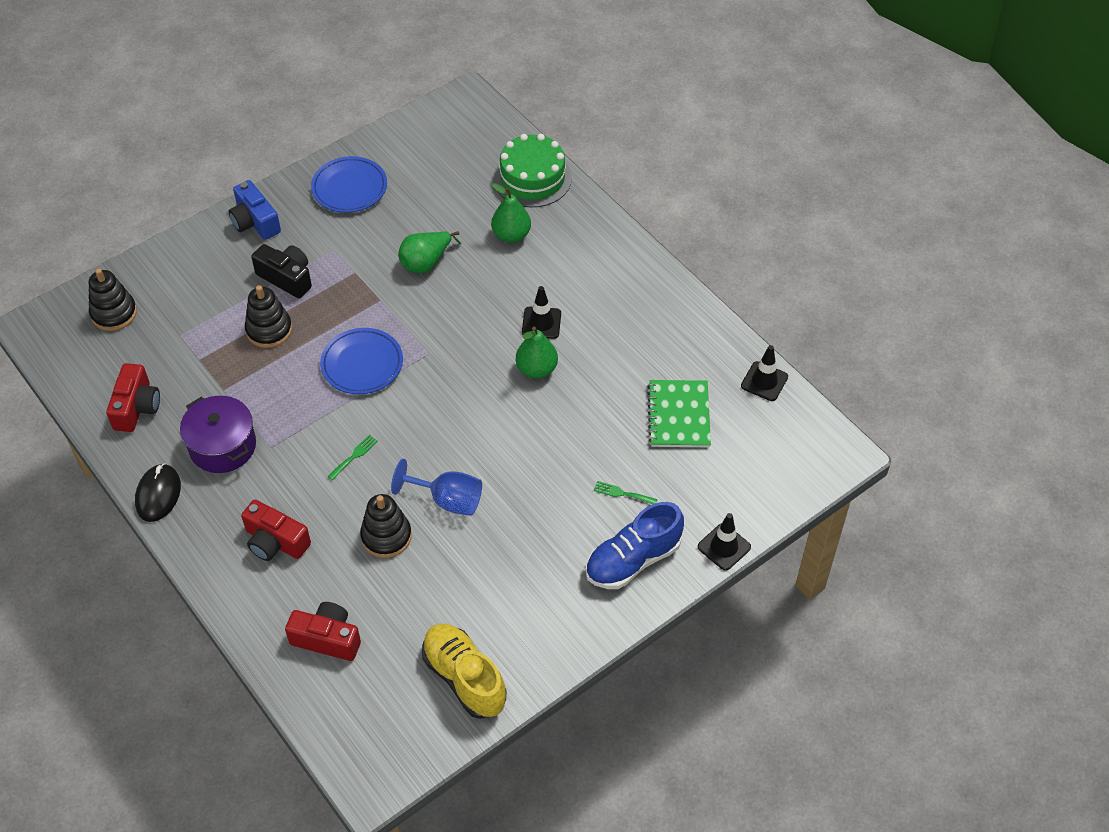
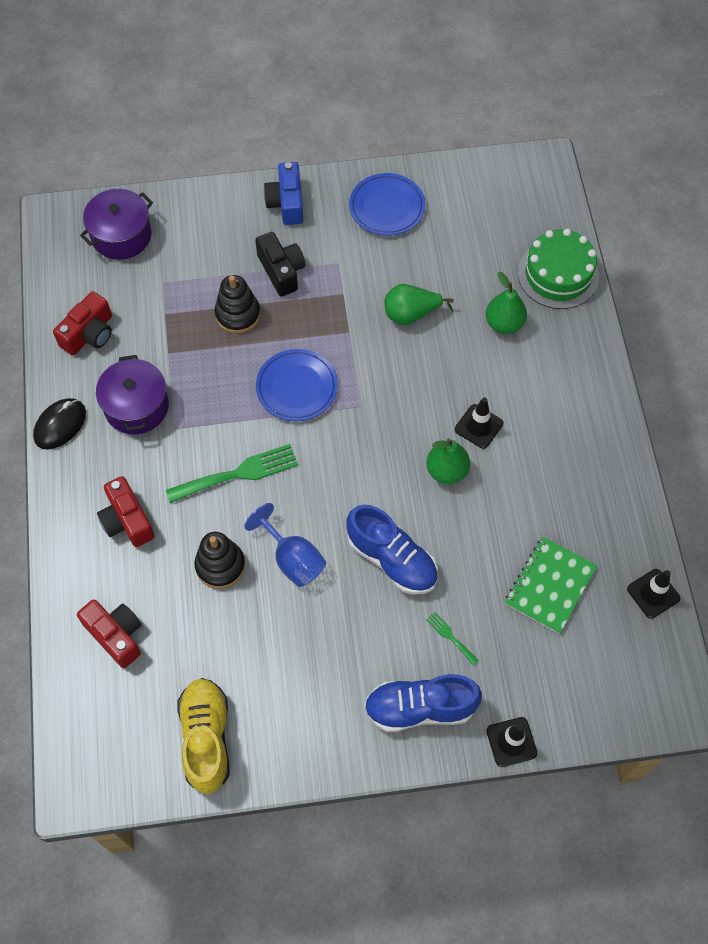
camera: 30 degrees right, 10 degrees up
black stacking toy [89,268,137,331] -> purple pot [80,189,153,260]
green fork [328,435,378,480] -> green fork [166,444,298,503], size x2.14
none -> blue shoe [346,505,438,595]

